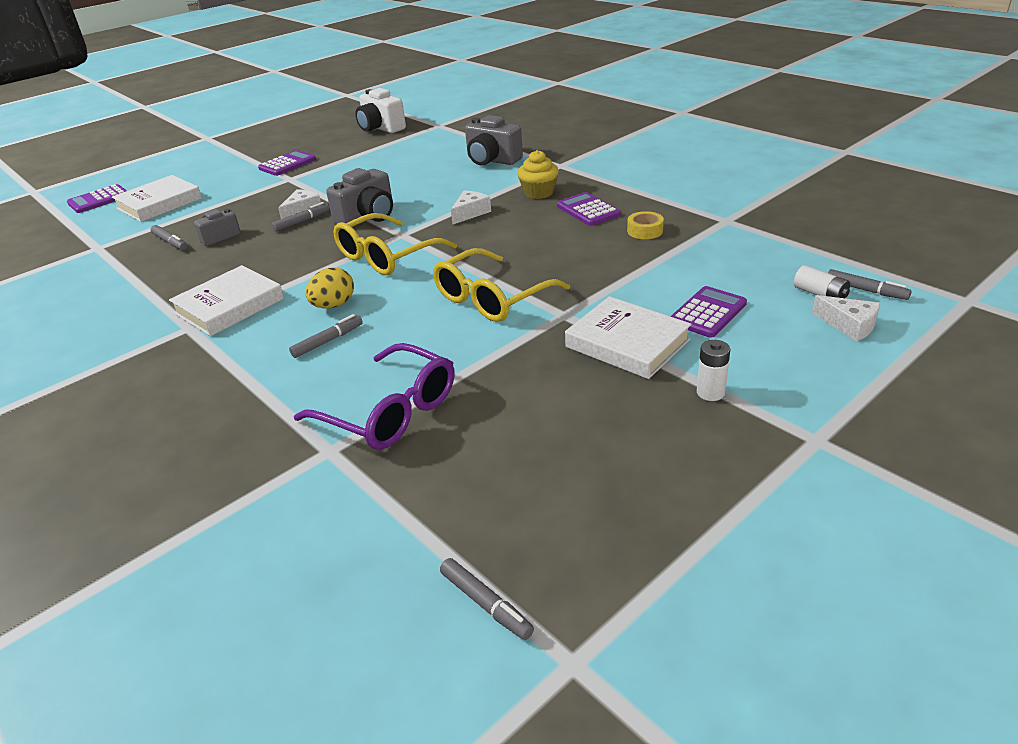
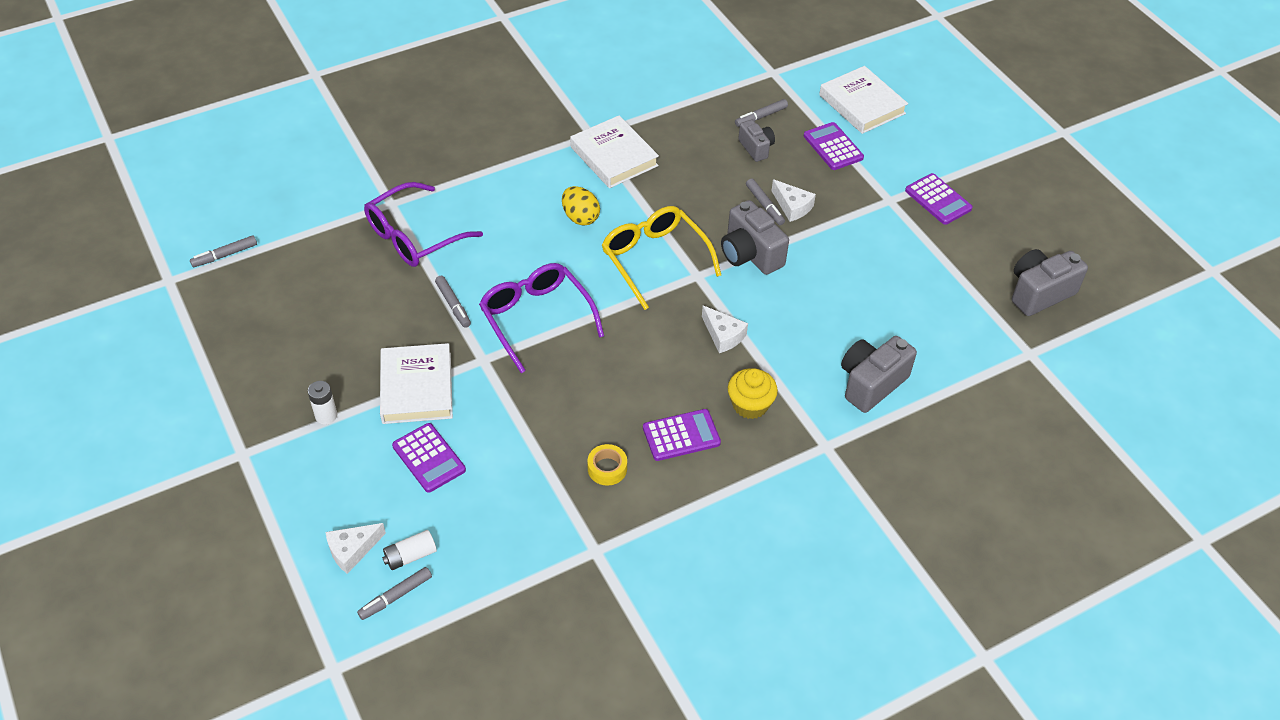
camera: 100 degrees right, 15 degrees up
purple calculator [67,184,127,213] -> purple calculator moved to [804,122,864,170]
grey marker [289,314,363,358] -> grey marker moved to [435,276,471,328]
white camera [355,88,406,133] -> grey camera [1012,249,1088,316]
yellow glasses [433,248,570,322] -> purple glasses [479,263,604,373]
white book [565,296,692,379] -> white book turned 60 degrees counterclockwise [380,343,453,424]

